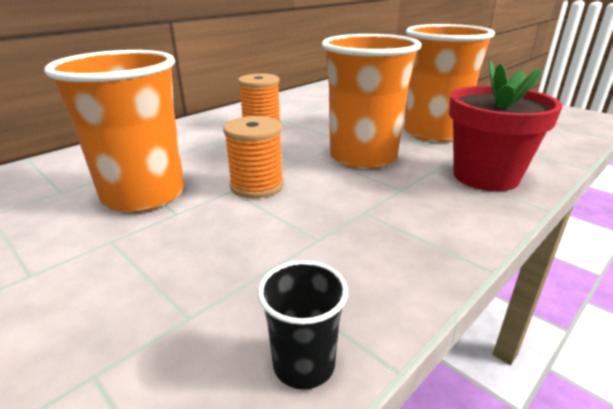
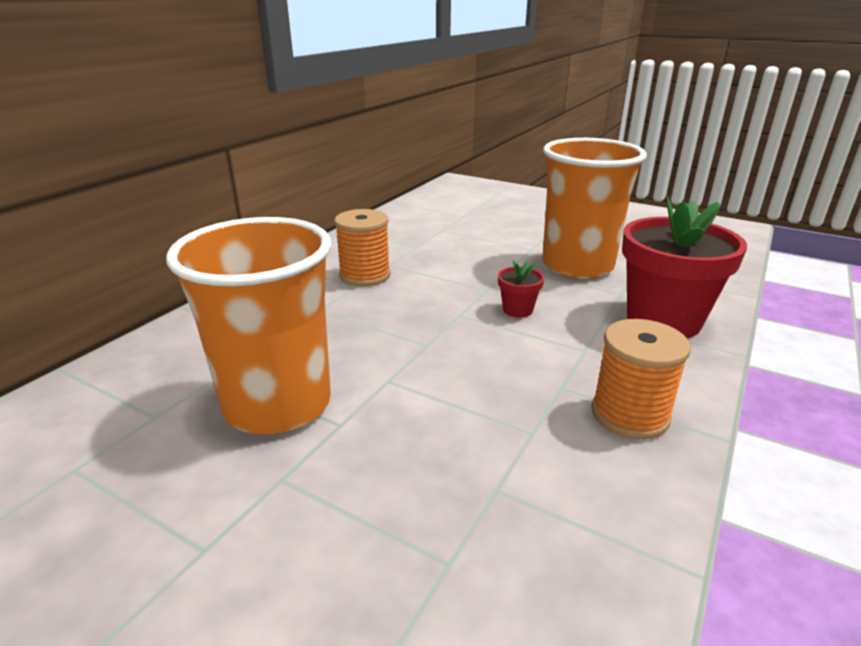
camera: 15 degrees left, 0 degrees up
orange spool [223,116,284,198] -> orange spool moved to [592,319,691,440]
black cup [258,260,348,389] -> none
orange cup [322,34,422,169] -> red flower pot [498,260,544,318]

